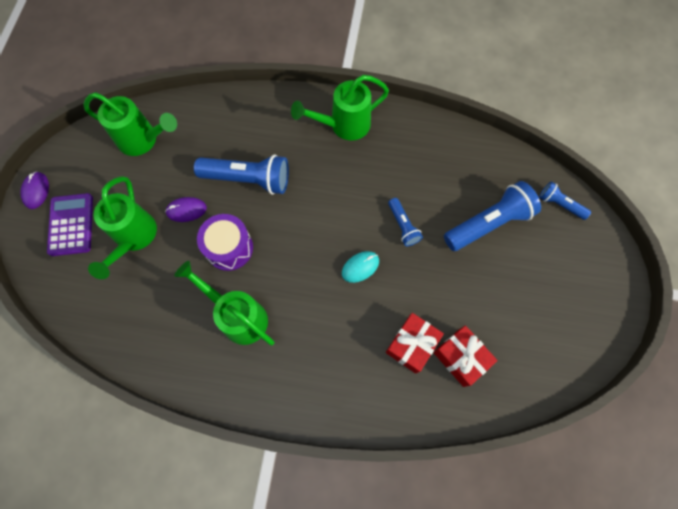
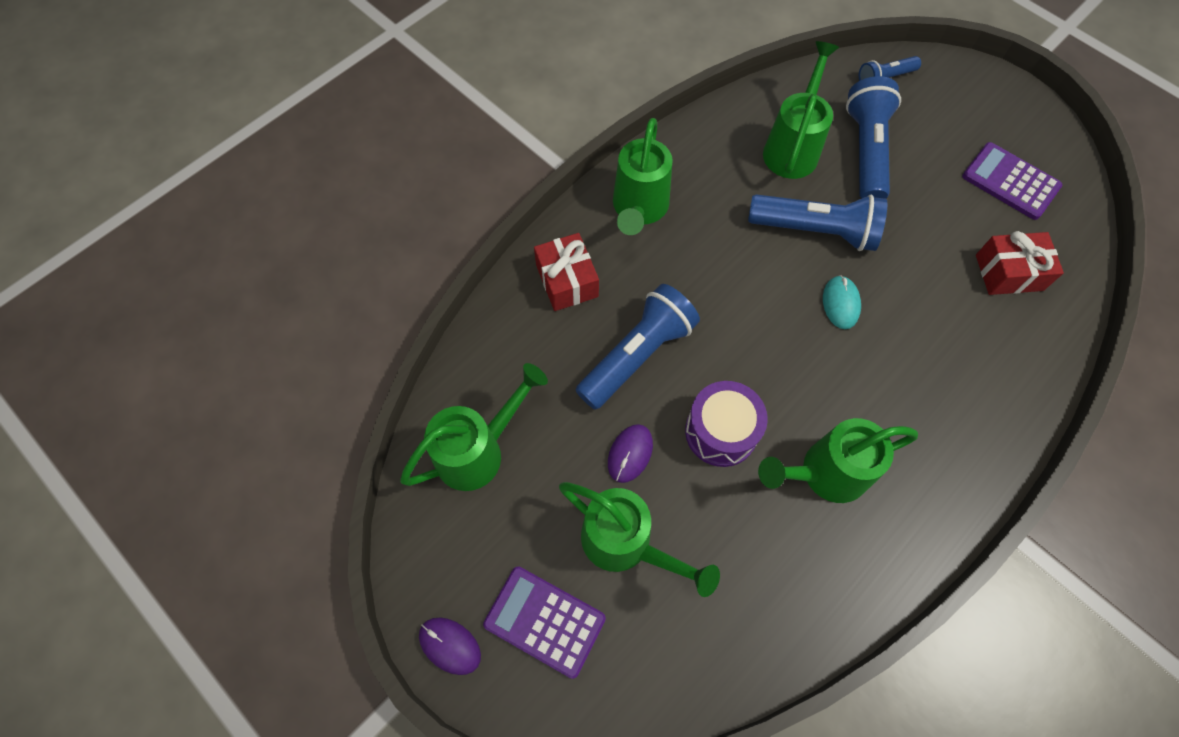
camera: 55 degrees left, 5 degrees down
red gift [386,313,444,374] -> red gift moved to [534,233,599,311]
blue flashlight [388,198,423,246] -> blue flashlight [748,194,887,251], size x1.86
none -> green watering can [763,41,839,179]
none -> purple calculator [962,142,1062,220]

